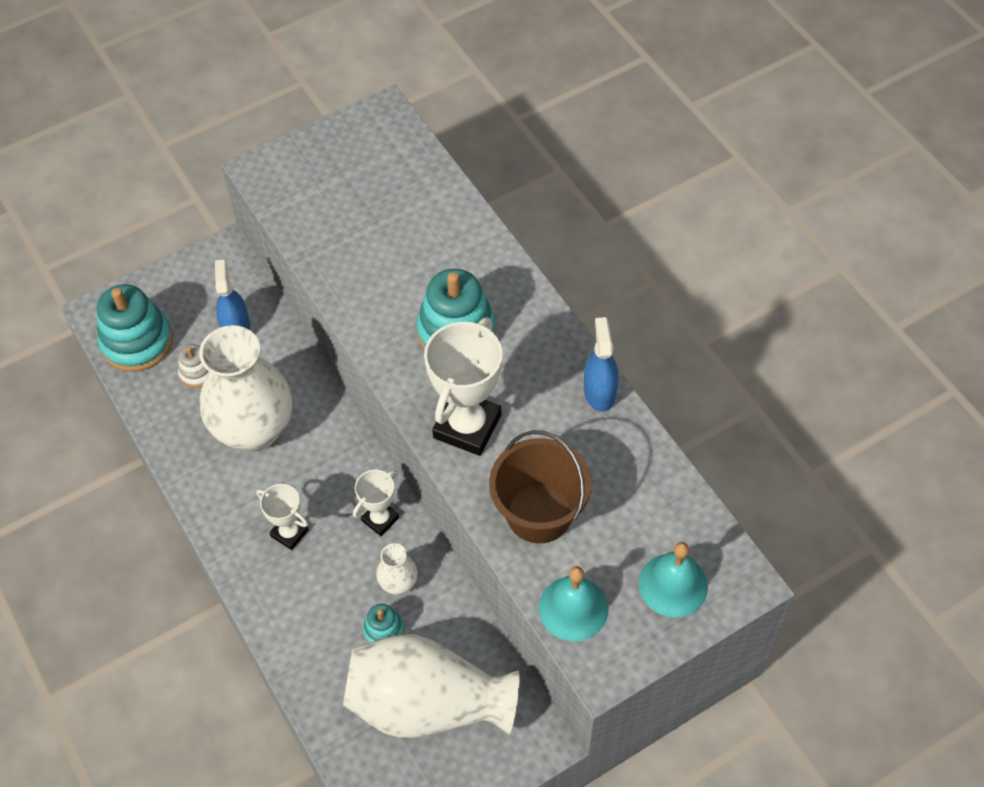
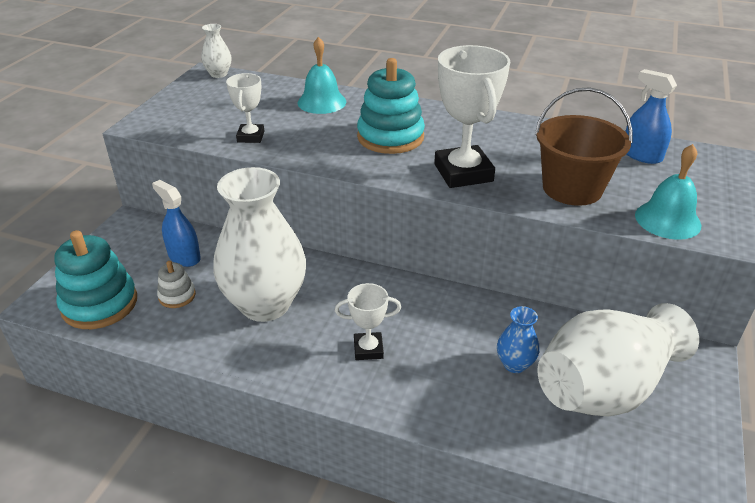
camera: 40 degrees left, 20 degrees down
white trophy [353,470,399,536] -> white trophy moved to [226,73,264,143]
turquoise stacking toy [363,604,404,643] -> blue vase [497,306,539,373]
white vase [376,543,418,595] -> white vase moved to [201,24,232,78]
blue spray bottle [584,317,618,412] -> blue spray bottle moved to [625,69,677,164]
turquoise bell [639,542,708,617] -> turquoise bell moved to [298,37,346,114]

